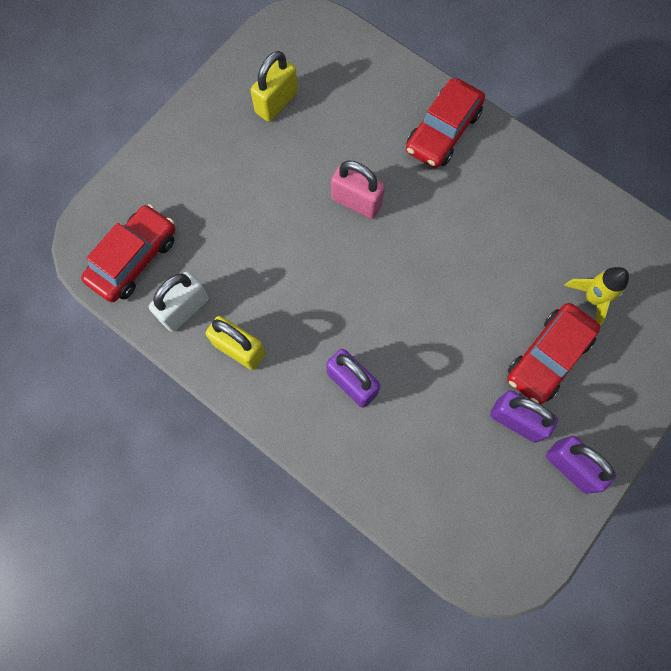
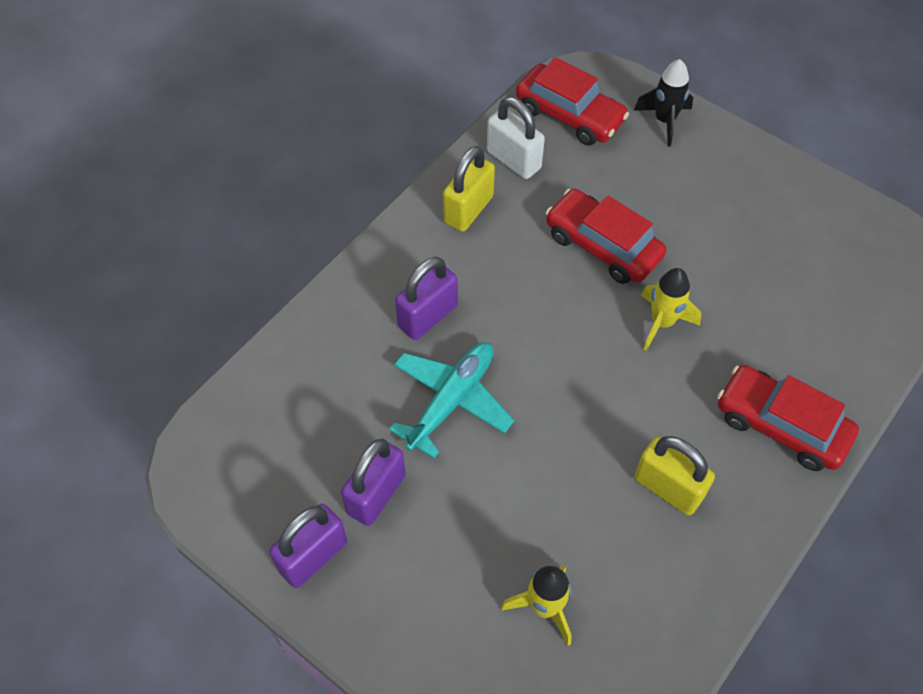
camera: 90 degrees right, 15 degrees down
yellow padlock [250,51,298,122] -> yellow padlock moved to [634,436,715,515]
pink padlock [331,160,385,219] -> yellow rocket [641,268,701,351]
red car [507,303,600,404] -> red car moved to [546,189,666,284]
none -> turquoise plane [389,342,514,459]
none -> black rocket [634,59,693,147]

